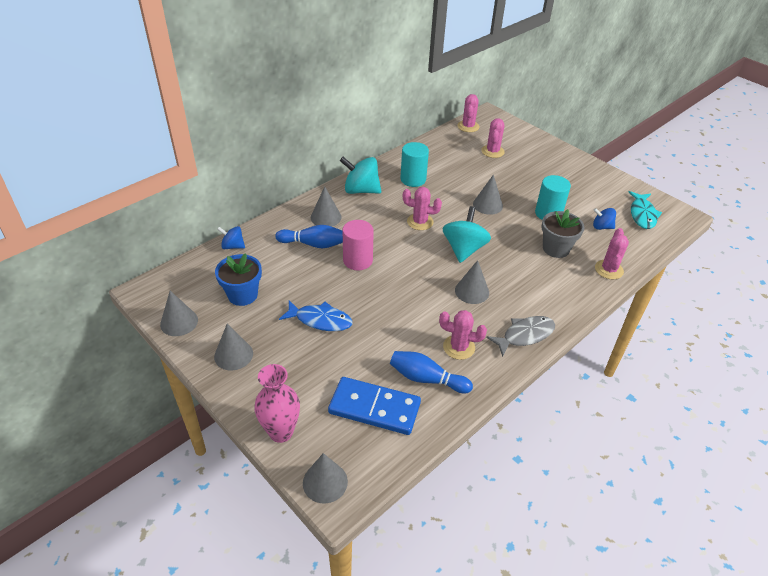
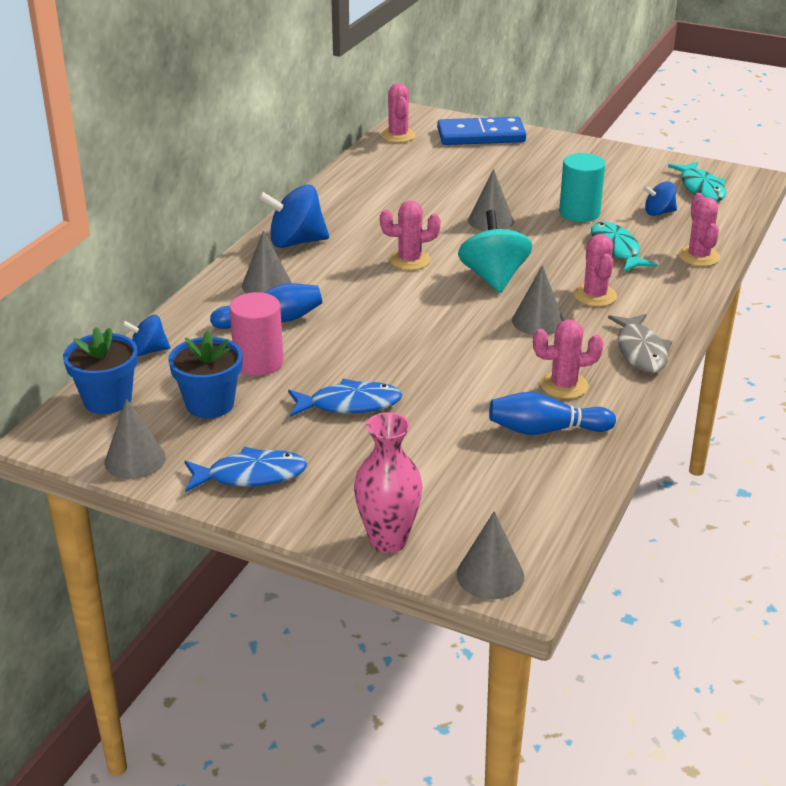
camera: 20 degrees left, 10 degrees down
grey cone [214,324,253,371] -> blue fish [185,447,307,492]
blue domino [328,377,421,435] -> blue domino moved to [437,117,526,145]
turquoise spinning top [340,157,381,194] -> blue spinning top [258,185,329,248]
pink cylinder [342,220,374,270] -> pink cylinder moved to [229,292,283,376]
turquoise cylinder [400,142,429,187] -> none
pink cactus [481,118,505,158] -> pink cactus moved to [574,234,617,307]
grey fish [486,316,555,357] -> grey fish turned 135 degrees clockwise [608,314,672,373]
grey flower pot [541,209,585,258] -> turquoise fish [591,222,657,272]
none -> blue flower pot [63,327,138,414]

